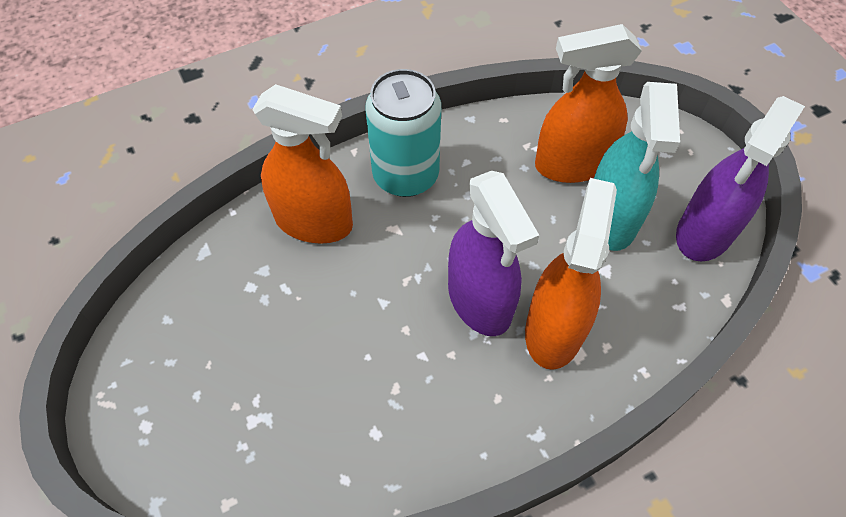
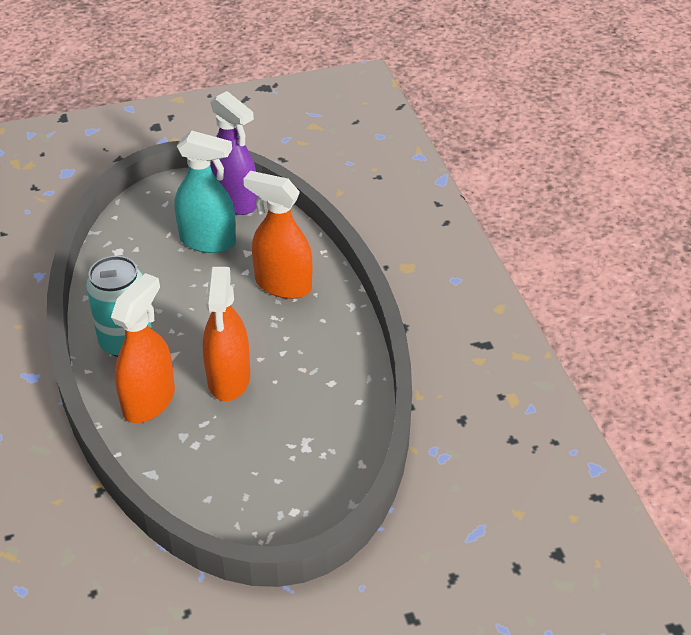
camera: 80 degrees left, 15 degrees down
purple spray bottle [448,171,539,336] -> none
orange spray bottle [535,24,642,183] -> orange spray bottle moved to [203,267,250,401]

